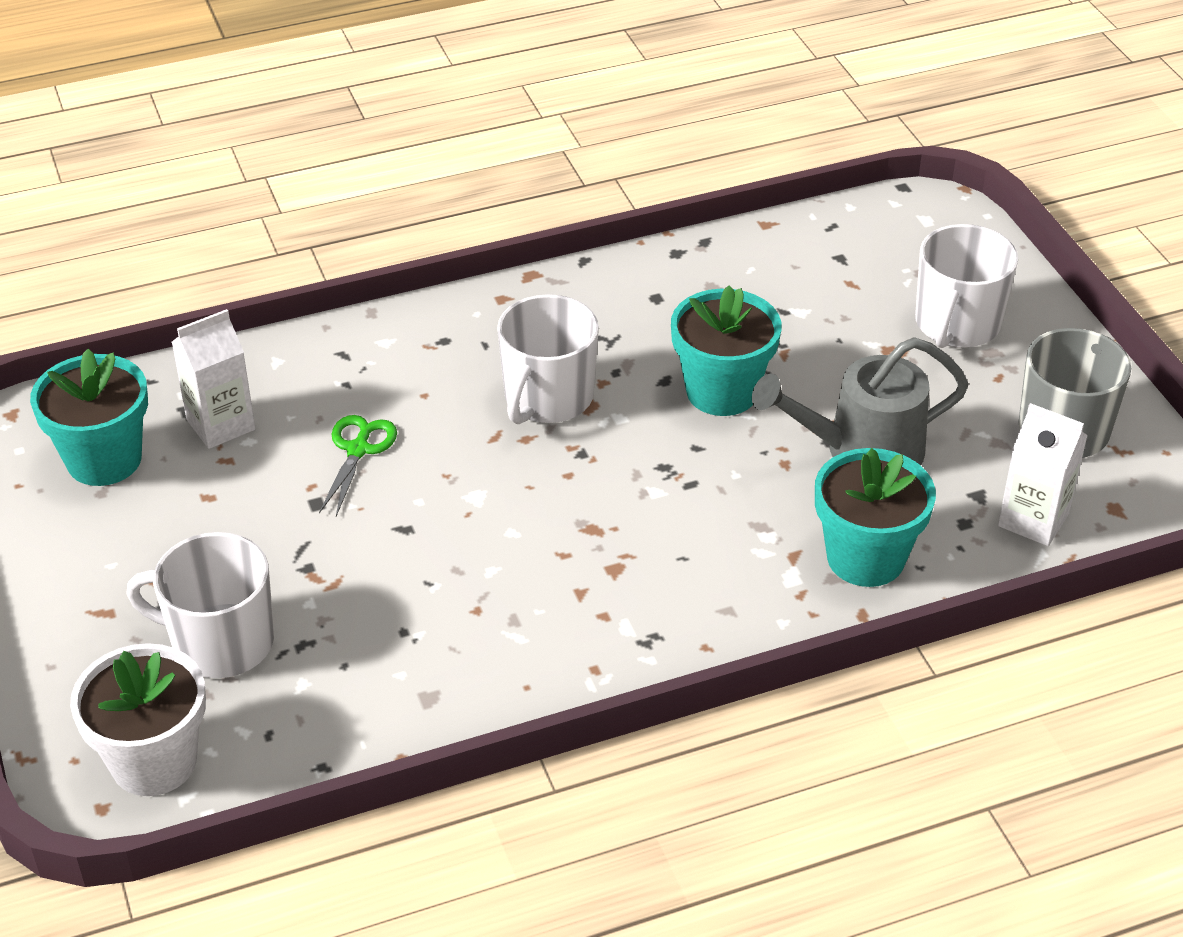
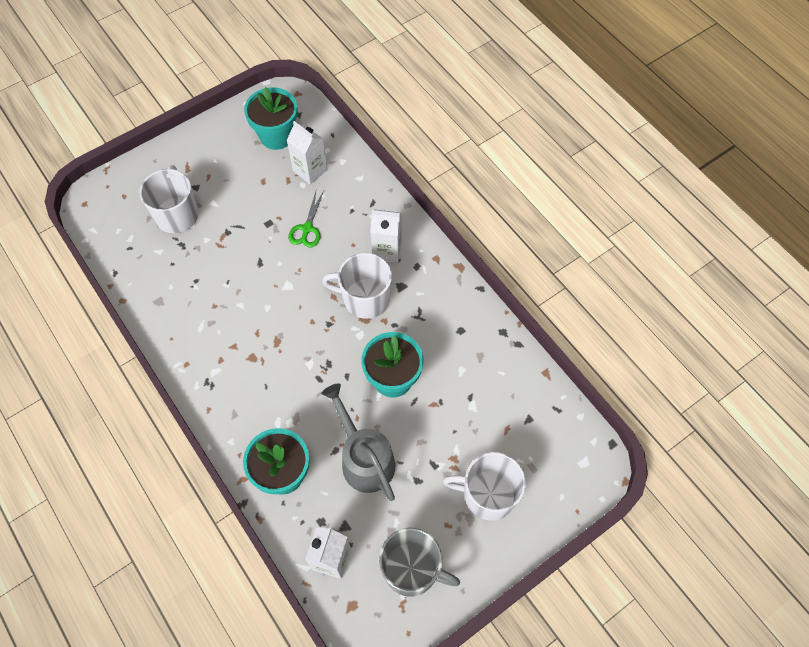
camera: 75 degrees right, 20 degrees up
white flower pot [70,643,206,796] -> none
green scissors [319,415,397,516] -> green scissors turned 105 degrees clockwise [288,191,324,248]
none -> white carton [370,210,402,263]

